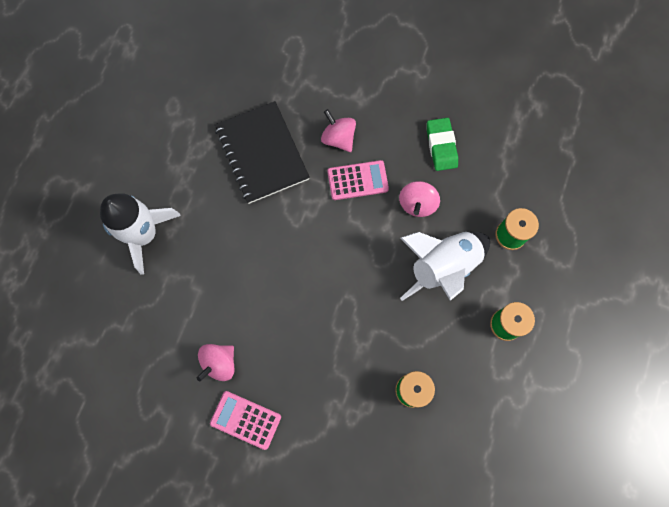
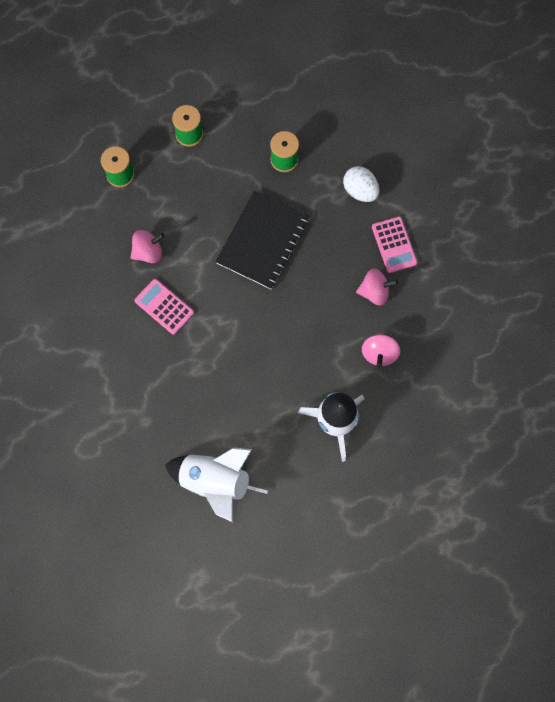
camera: 130 degrees left, 0 degrees up
black notebook [215,101,310,204] -> black notebook moved to [216,191,310,289]
pink spinning top [321,109,356,152] -> pink spinning top moved to [362,334,400,367]
white rocket [400,232,490,301] -> white rocket moved to [165,447,268,522]
green eraser [427,118,458,171] -> none
none -> white egg [343,166,379,202]

